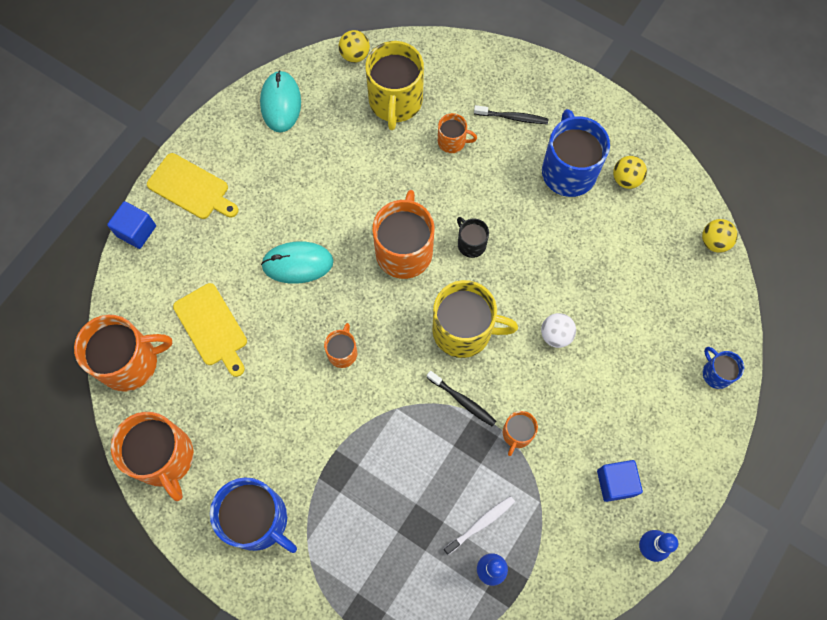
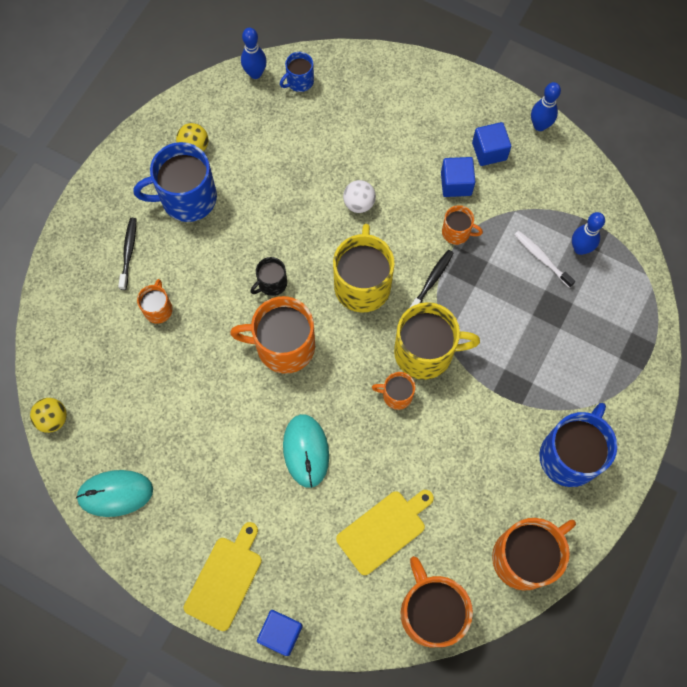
camera: 95 degrees left, 0 degrees up
yellow mug [365,41,424,130] -> yellow mug moved to [394,302,480,380]
yellow ball [702,219,738,253] -> blue bowling pin [241,28,267,79]
blue mug [703,347,744,389] -> blue mug moved to [280,52,314,92]
none -> blue cube [441,157,475,197]

